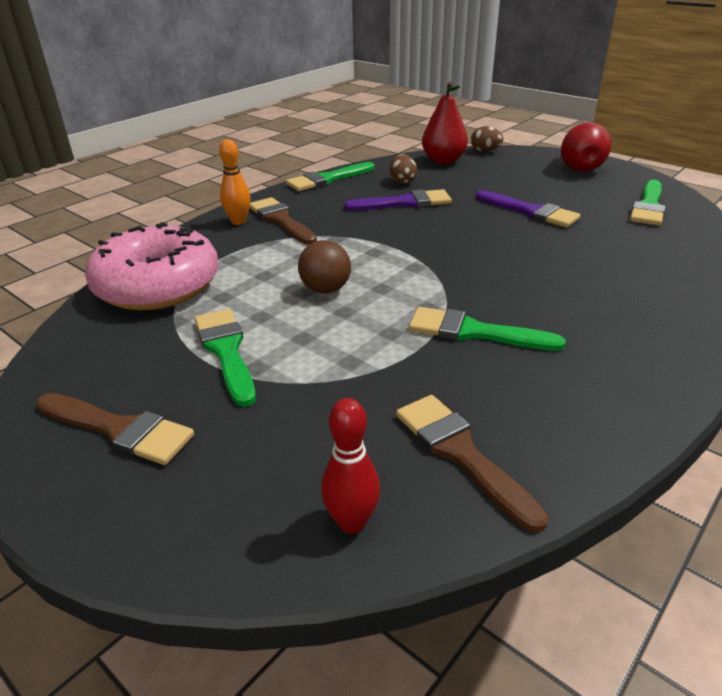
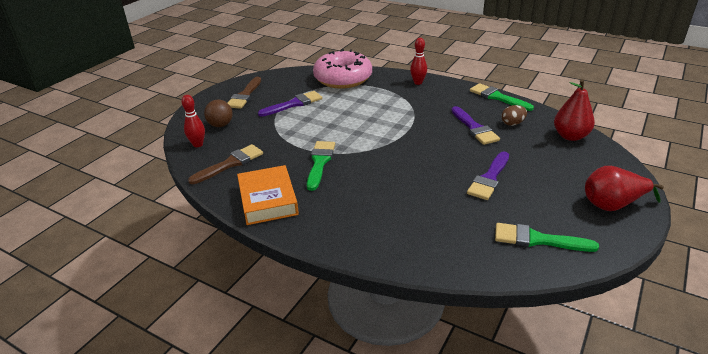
camera: 80 degrees right, 0 degrees up
green brush [195,309,256,407] -> purple brush [258,91,322,117]
orange bowling pin [219,139,251,225] -> red bowling pin [410,38,427,85]
brown brush [249,197,317,245] -> none
brown ball [298,240,351,294] -> brown ball moved to [204,99,232,127]
brown egg [471,126,503,152] -> none
none -> orange book [237,165,299,225]

